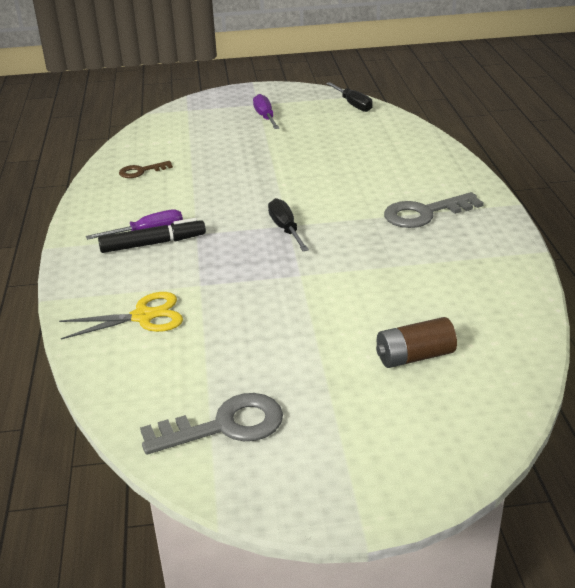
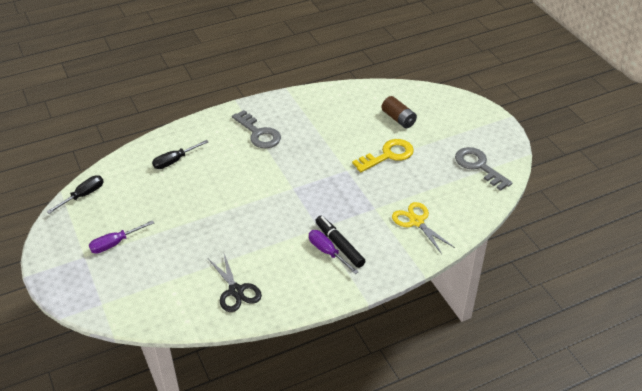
camera: 110 degrees left, 10 degrees up
brown key [119,161,173,178] -> black scissors [208,254,262,312]
black screwdriver [268,198,309,251] -> black screwdriver moved to [152,140,208,169]
none -> yellow key [352,139,414,172]

